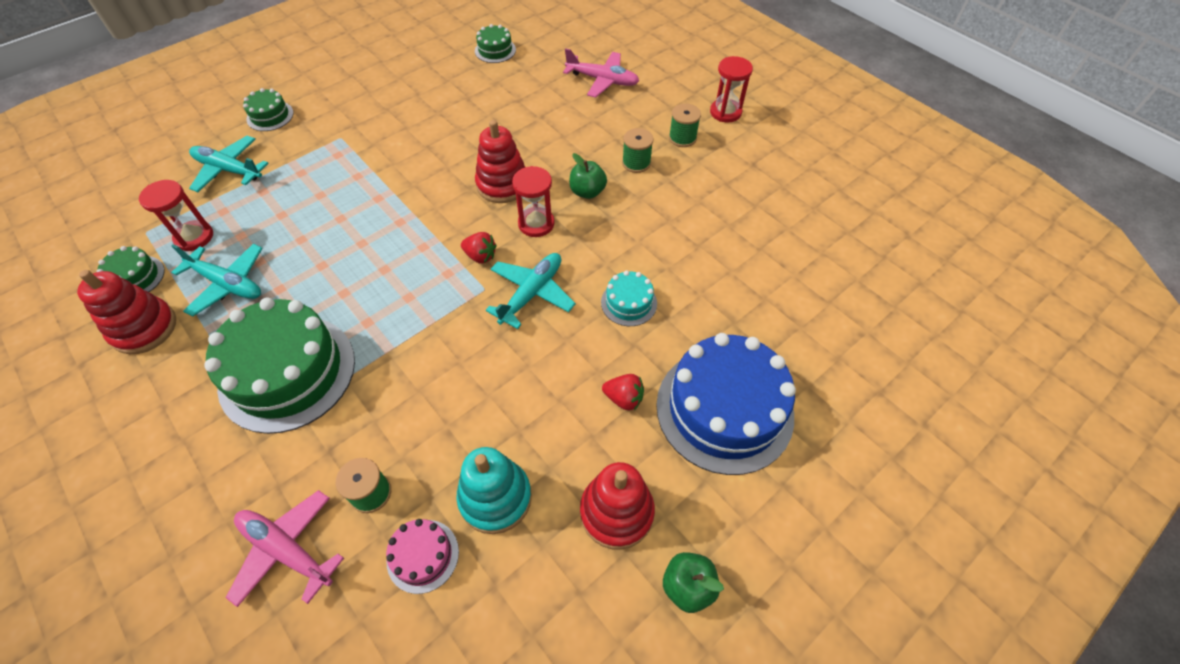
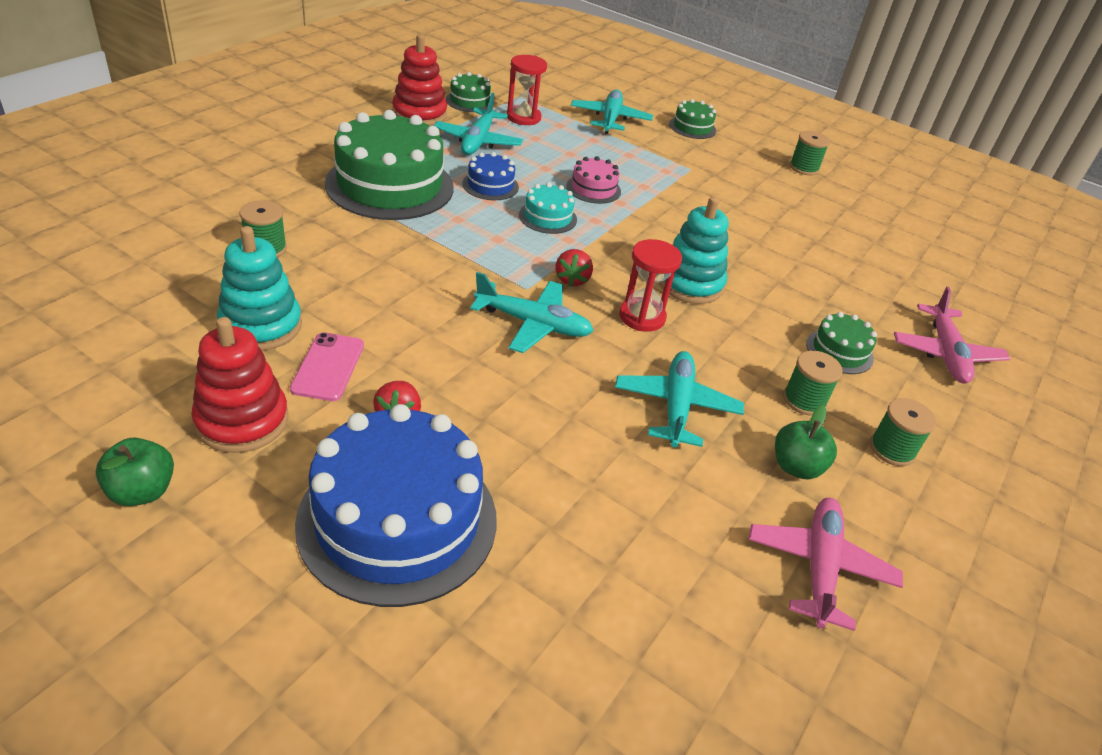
camera: 70 degrees right, 15 degrees down
pink plane [226,490,344,607] -> pink plane moved to [749,498,903,631]
pink cake [386,519,459,594] -> pink cake moved to [566,156,621,204]
green cake [475,24,516,63] -> green cake moved to [806,312,877,374]
red stacking toy [475,120,525,203] -> turquoise stacking toy [659,197,729,304]
green apple [569,153,607,199] -> green apple moved to [775,405,837,479]
turquoise cake [601,270,657,326] -> turquoise cake moved to [519,183,577,234]
red hourglass [710,56,753,123] -> none
none -> pink phone [290,332,364,401]
none -> blue cake [462,152,519,200]
none -> turquoise plane [615,351,744,447]
none -> green spool [789,131,830,175]

